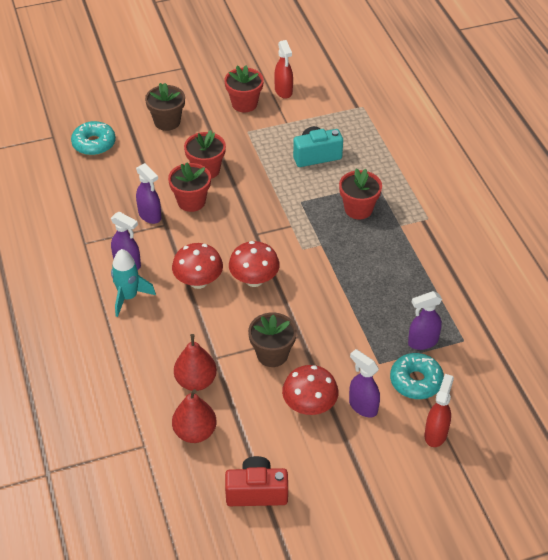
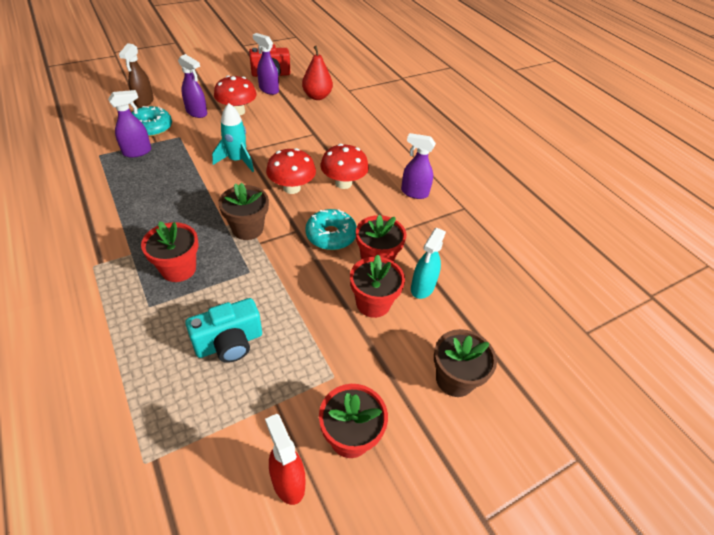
camera: 165 degrees right, 0 degrees up
turquoise donut [71,121,116,155] -> turquoise donut moved to [305,209,357,250]
turquoise rocket [111,249,156,317] -> turquoise rocket moved to [212,103,254,172]
purple spray bottle [136,163,161,224] -> purple spray bottle moved to [253,33,279,95]
red pear [174,334,217,391] -> none
brown flower pot [248,312,297,367] -> brown flower pot moved to [218,183,269,240]
red spray bottle [425,374,454,447] -> brown spray bottle [119,43,154,108]
none -> turquoise spray bottle [411,228,446,299]

